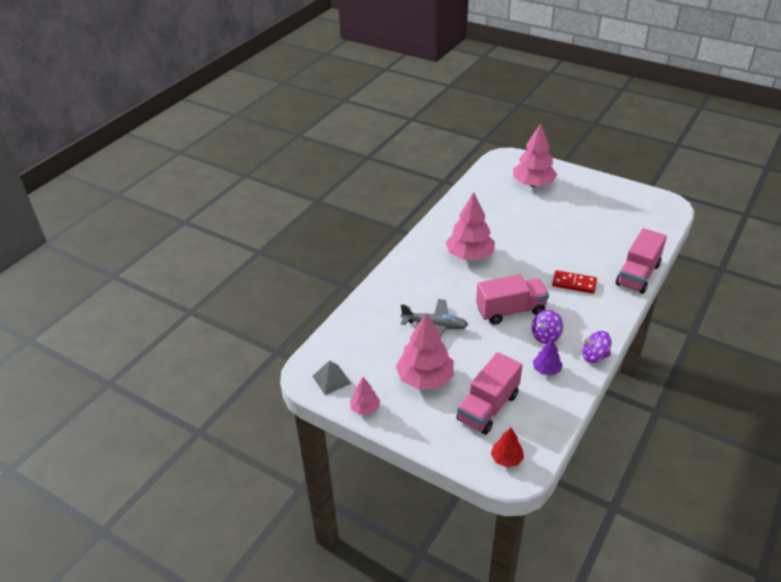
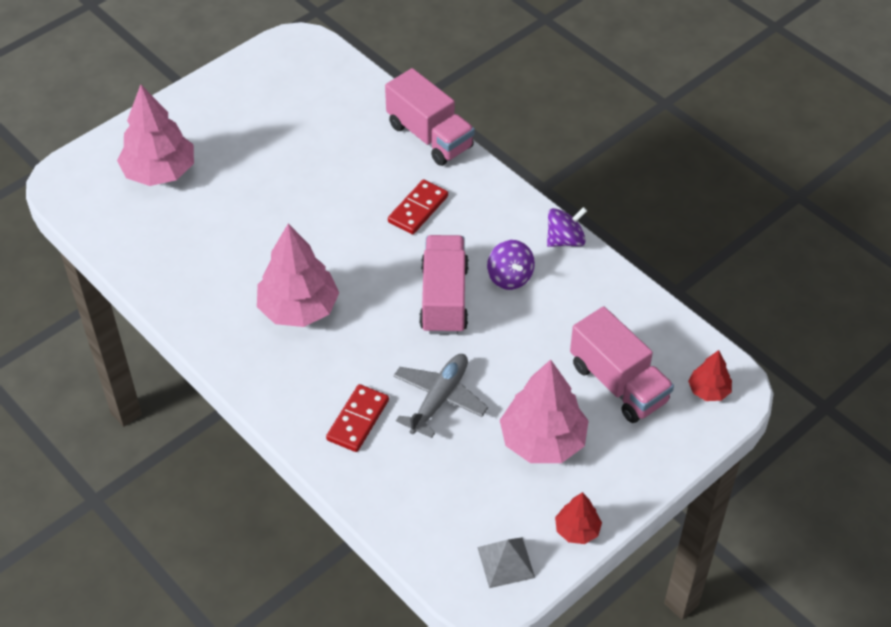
camera: 75 degrees left, 10 degrees up
pink tree [350,377,380,415] -> red tree [555,492,602,544]
purple tree [533,338,563,376] -> none
purple spinning top [582,331,612,363] -> purple spinning top turned 135 degrees counterclockwise [547,207,587,247]
none -> red domino [326,384,389,452]

